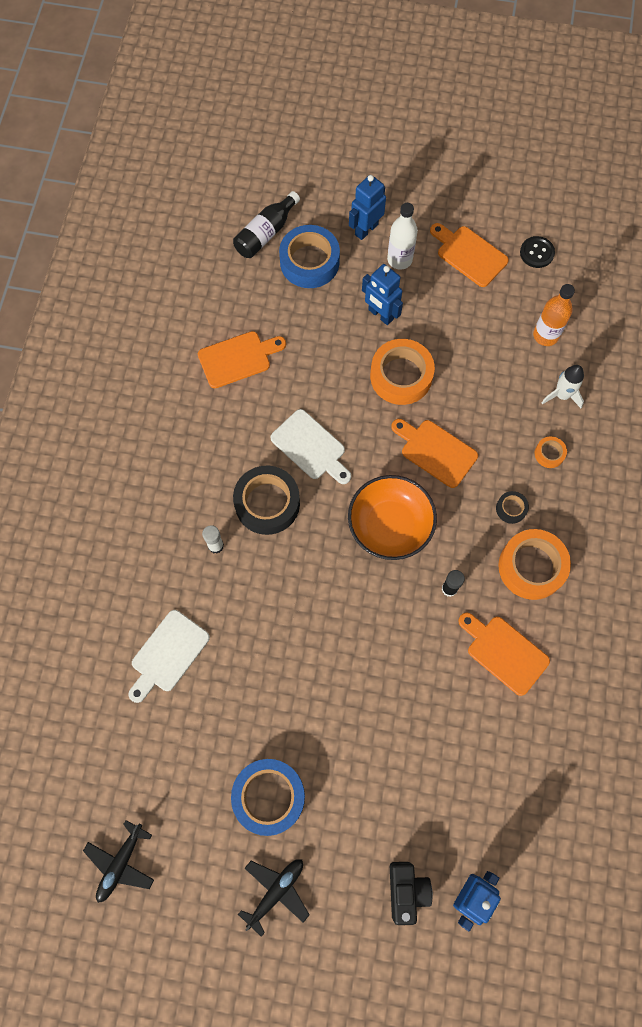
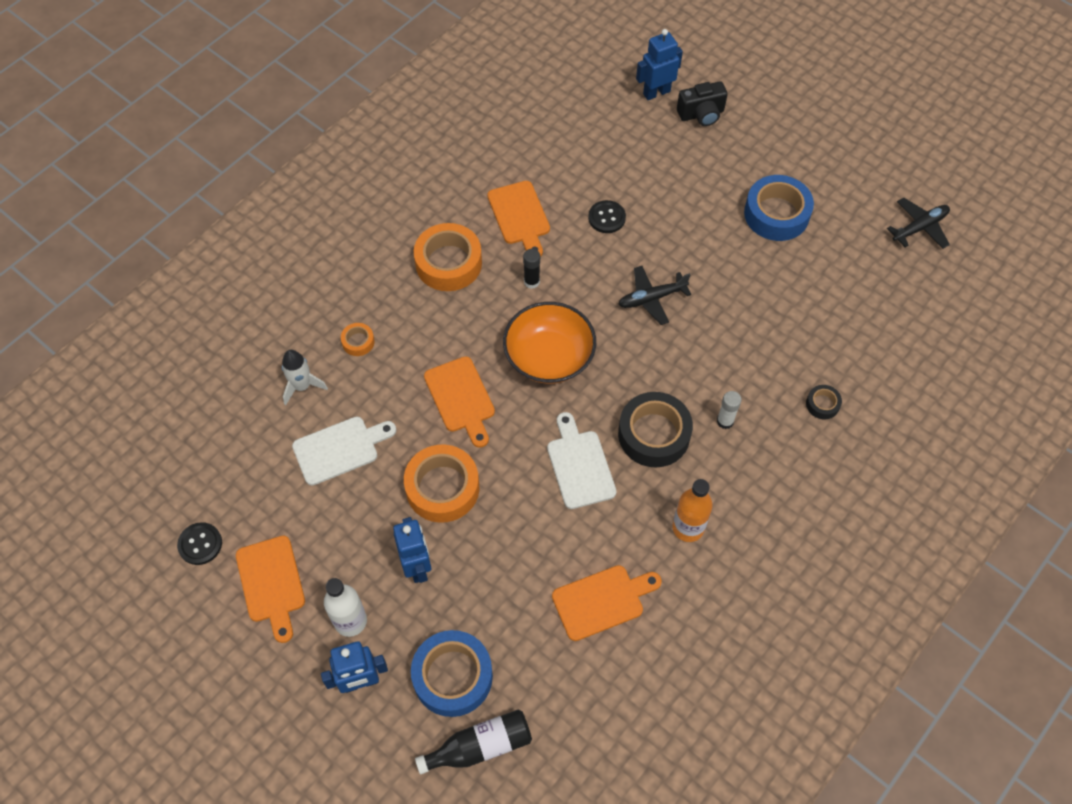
camera: 150 degrees left, 10 degrees down
white cutting board [129,610,210,703] -> white cutting board moved to [292,417,396,485]
orange cutting board [198,331,286,388] -> orange cutting board turned 150 degrees clockwise [552,565,662,641]
black plane [238,859,310,937] -> black plane moved to [618,266,691,325]
black camera [390,862,432,925] -> black camera turned 135 degrees counterclockwise [677,81,728,126]
black tape [496,491,529,524] -> black tape moved to [806,385,842,420]
orange bottle [533,284,575,346] -> orange bottle moved to [673,479,713,542]
none -> black button [588,200,626,233]

